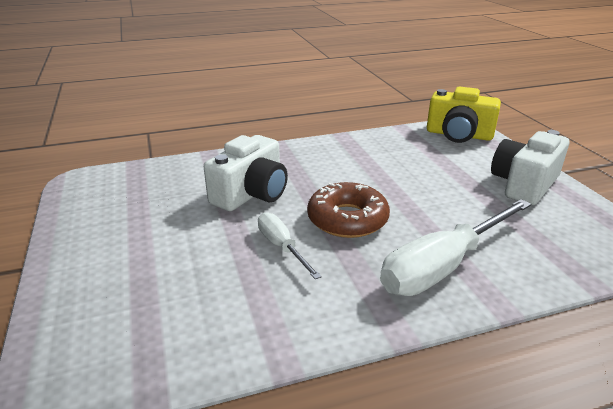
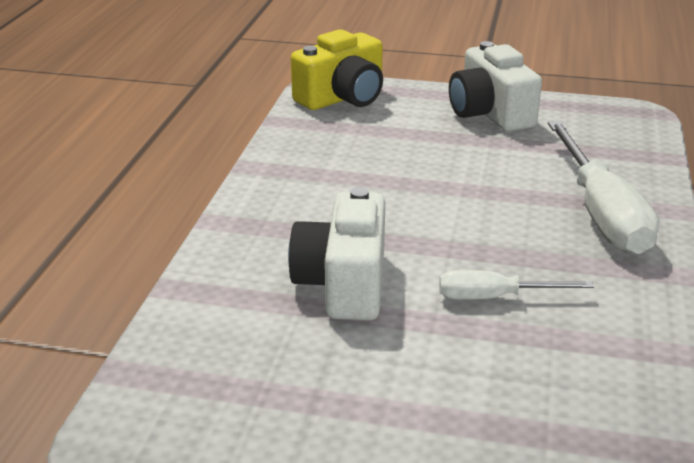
camera: 60 degrees left, 0 degrees up
white camera [204,135,288,211] -> white camera turned 150 degrees counterclockwise [288,187,385,321]
brown donut [307,182,390,238] -> none

